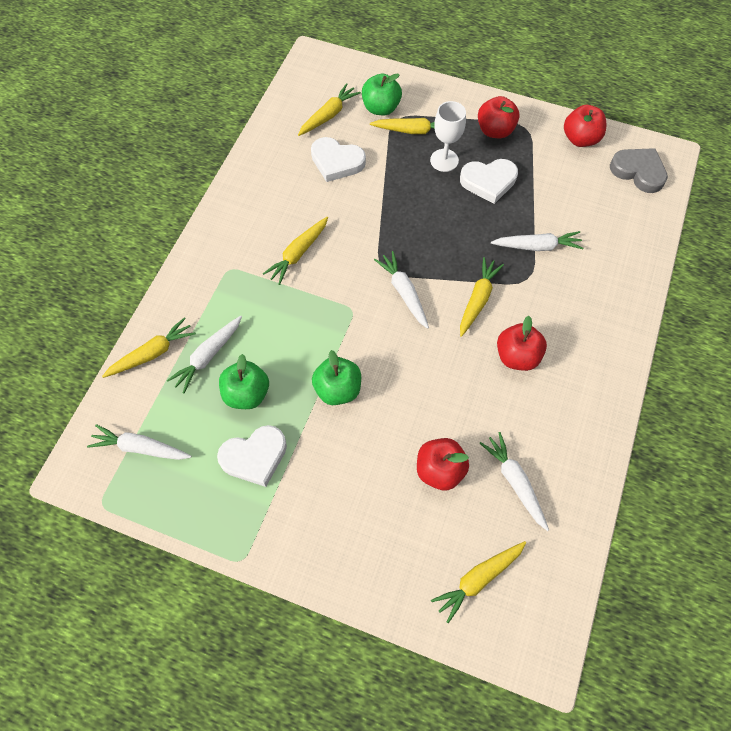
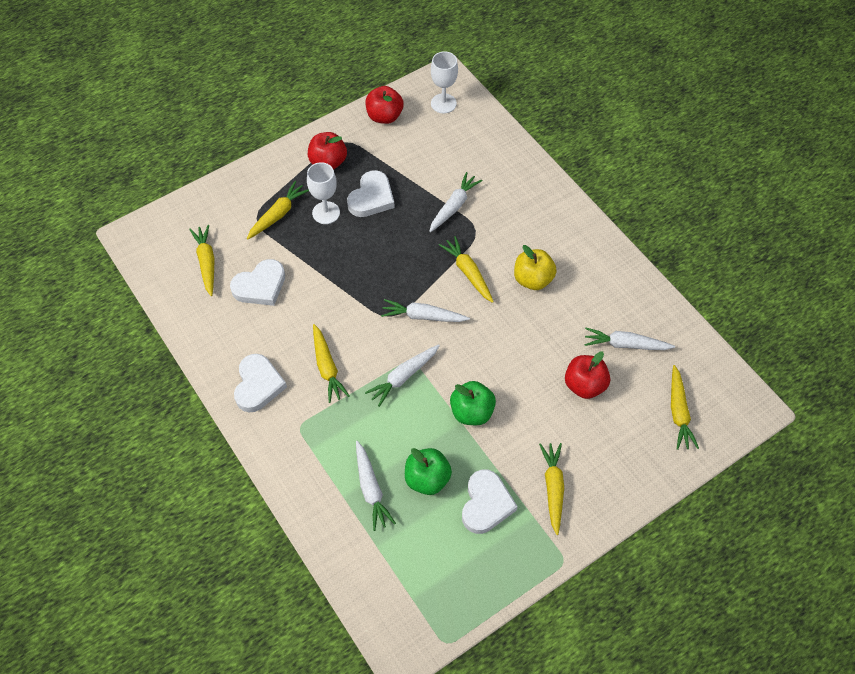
camera: 55 degrees left, 5 degrees down
white carrot [87,424,191,460] -> white carrot moved to [365,344,440,407]
yellow carrot [102,317,196,378] -> yellow carrot moved to [539,443,564,535]
green apple [362,73,402,115] -> none
red apple [497,316,547,371] -> yellow apple [514,245,557,290]
grey heart [610,148,668,193] -> white goblet [431,51,458,113]
none -> white heart [234,354,287,412]

